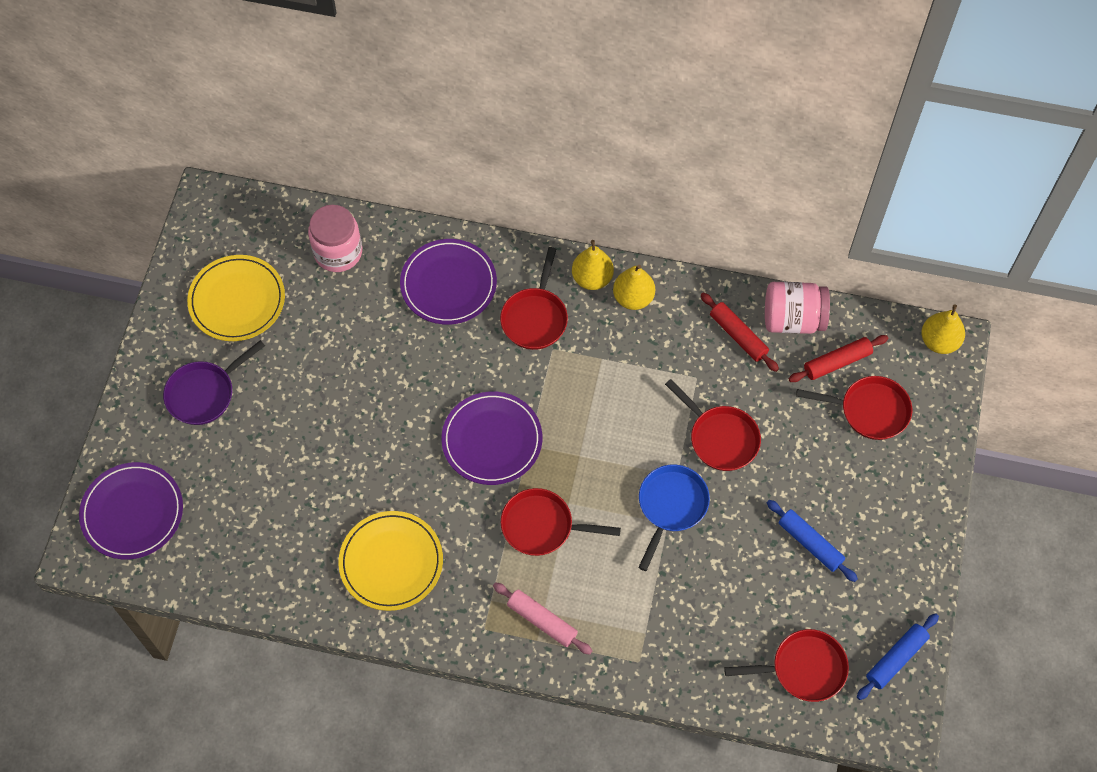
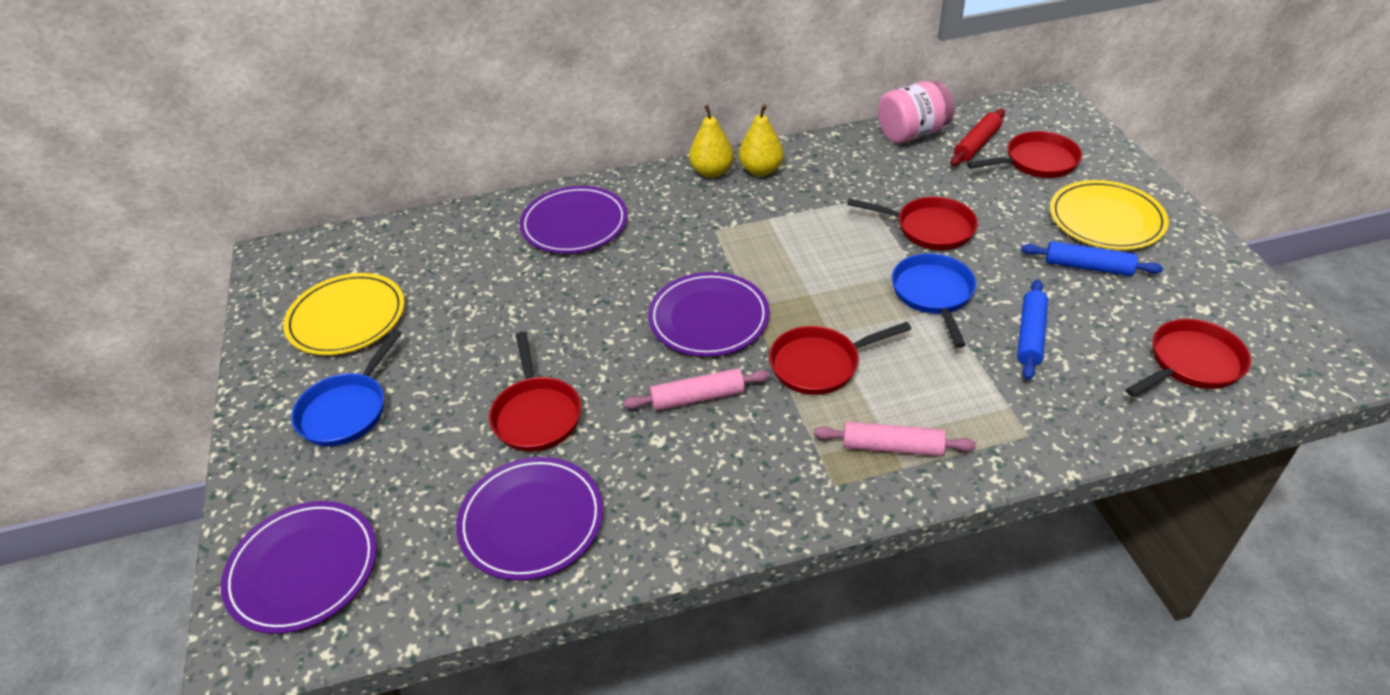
camera: 25 degrees left, 20 degrees down
purple pan [163,340,265,425] -> blue pan [291,329,402,446]
pink jar [308,205,362,272] -> none
yellow plate [339,511,443,611] -> yellow plate moved to [1050,180,1169,250]
red pan [500,247,568,350] -> red pan moved to [489,332,581,452]
red rolling pin [701,293,779,372] -> none
blue rolling pin [857,613,939,700] -> blue rolling pin moved to [1017,279,1048,380]
yellow pear [922,304,965,354] -> none
none -> purple plate [456,457,603,581]
none -> pink rolling pin [623,368,770,411]

